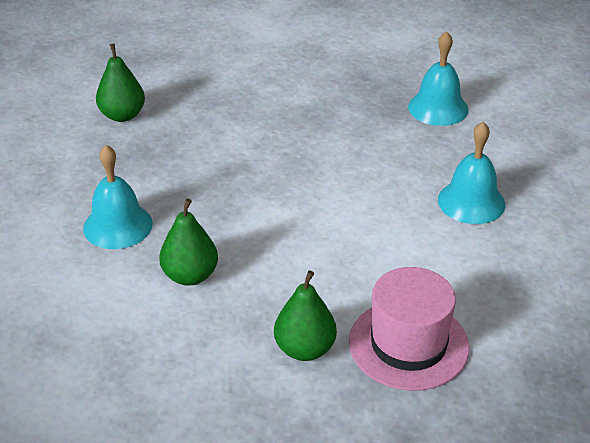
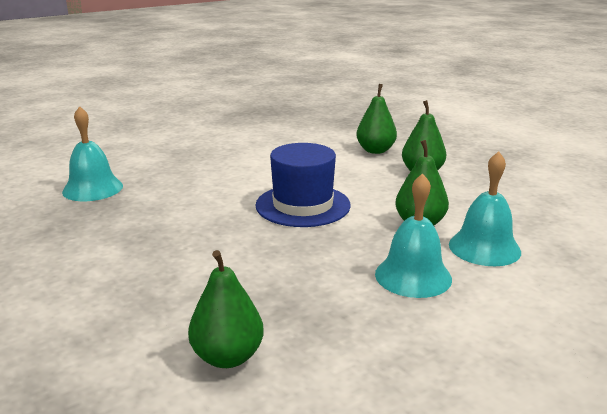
camera: 120 degrees left, 15 degrees down
pink hat [349,267,470,391] -> green pear [356,84,397,154]
turquoise bell [438,122,505,224] -> turquoise bell moved to [449,151,521,266]
none -> blue hat [255,143,351,227]

